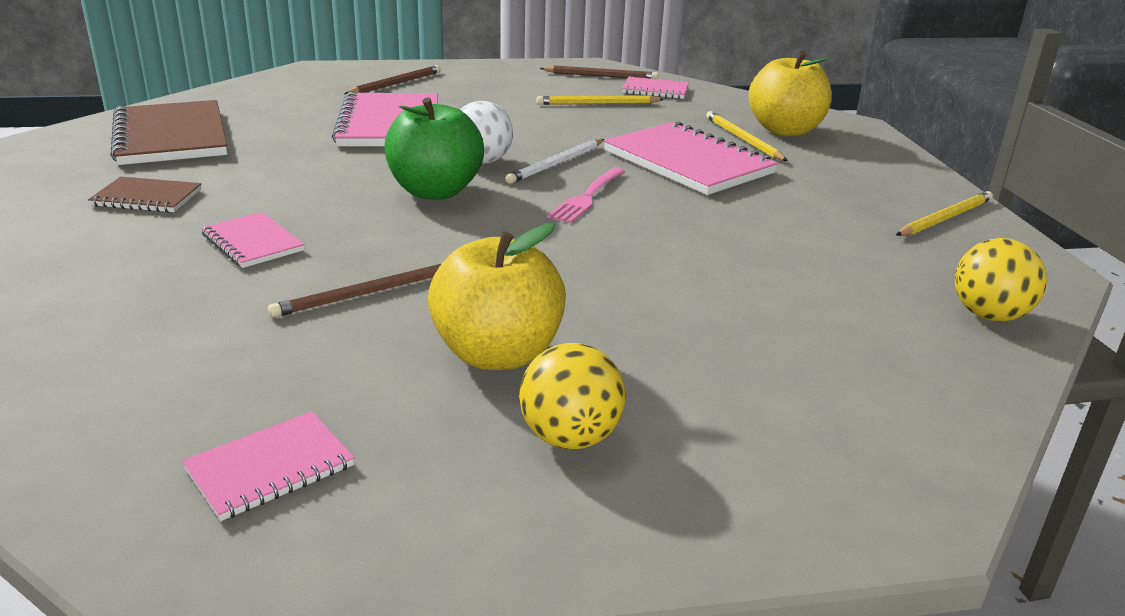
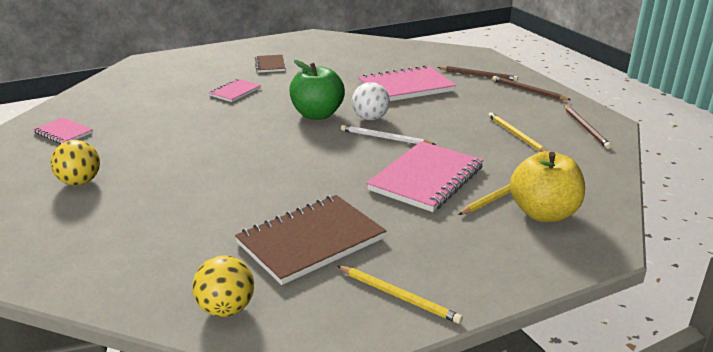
camera: 75 degrees right, 0 degrees up
brown notebook [110,100,227,165] -> brown notebook moved to [235,195,387,285]
brown pencil [268,263,442,318] -> brown pencil moved to [492,76,571,100]
yellow apple [428,223,566,370] -> none
pink fork [547,167,626,223] -> none
pink notebook [622,77,689,99] -> none

